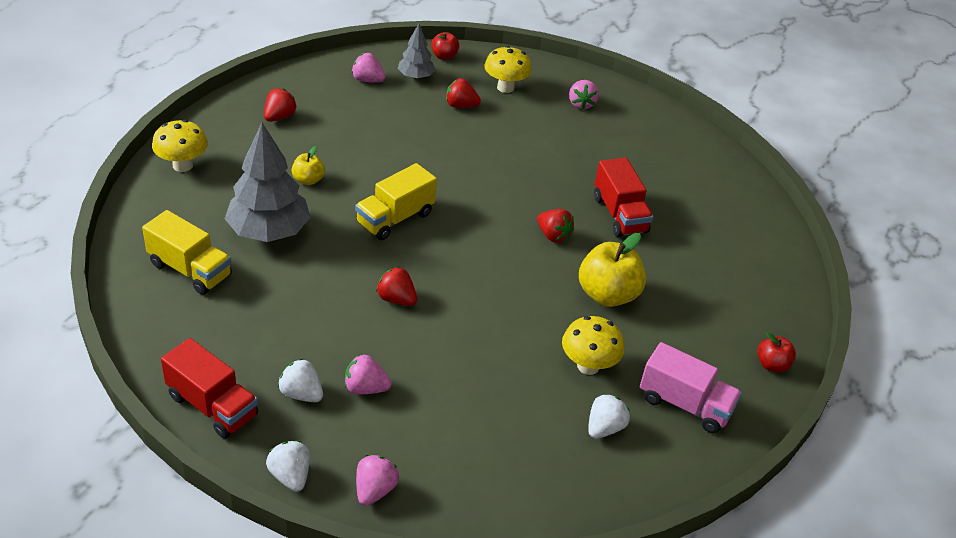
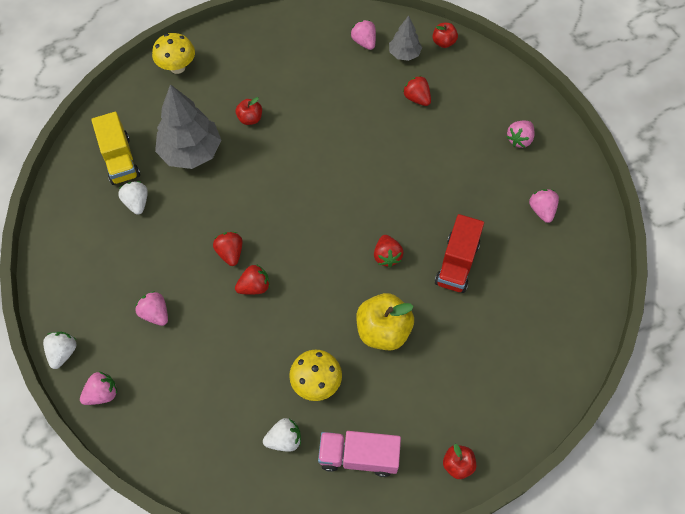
camera: 40 degrees right, 20 degrees up
red truck [161,338,258,439] -> none
red strawberry [264,88,297,122] -> red strawberry moved to [235,264,270,295]
white strawberry [278,359,323,402] -> white strawberry moved to [118,181,148,215]
yellow apple [292,146,325,185] -> red apple [236,97,262,125]
yellow truck [355,163,437,240] -> none
yellow mushroom [484,46,532,93] -> none
pink truck [640,342,742,434] -> pink truck turned 120 degrees clockwise [318,431,401,477]
none -> pink strawberry [529,189,559,223]

